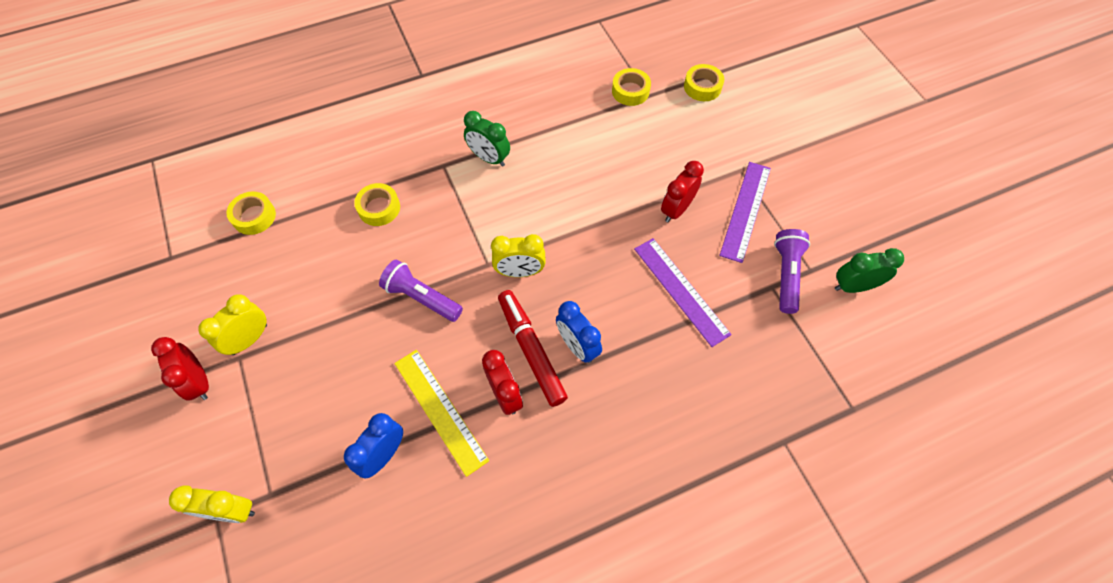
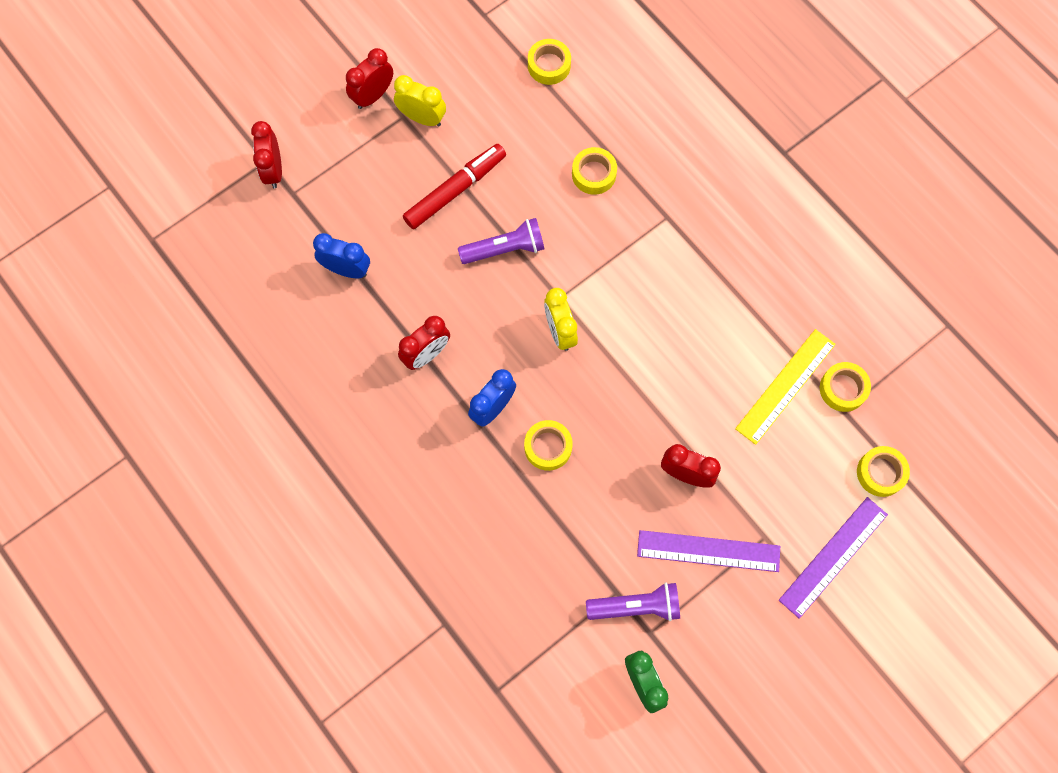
camera: 75 degrees right, 10 degrees up
yellow clock [169,485,255,523] -> red clock [251,121,282,188]
purple flashlight [379,260,463,322] -> purple flashlight turned 60 degrees clockwise [458,218,545,264]
yellow ruler [394,350,489,477] -> yellow ruler moved to [735,329,836,445]
green clock [464,111,510,167] -> none
red marker [498,290,568,407] -> red marker moved to [403,144,506,229]
purple ruler [634,238,732,347] -> purple ruler moved to [779,497,888,619]
none -> yellow tape [524,420,573,471]

